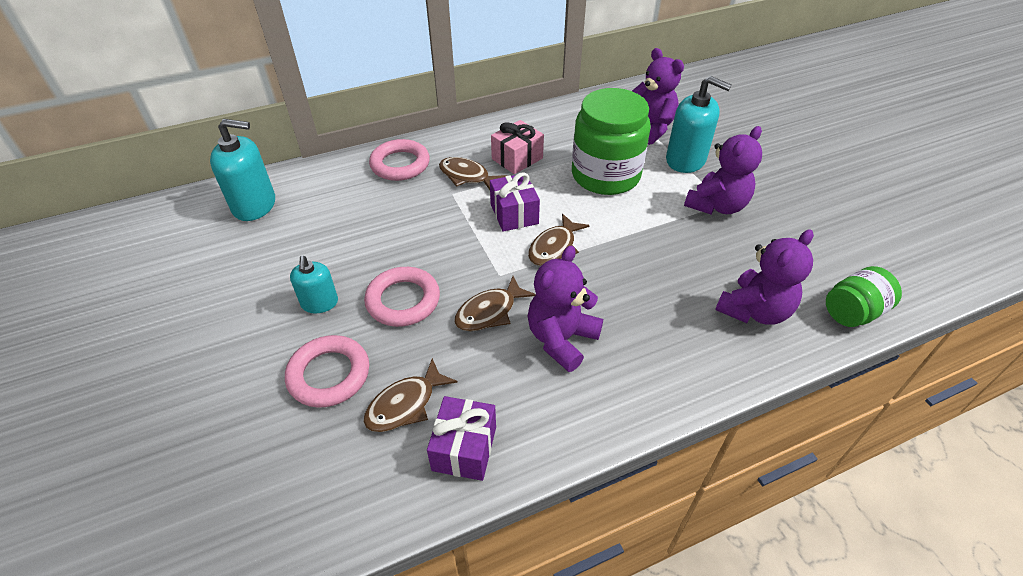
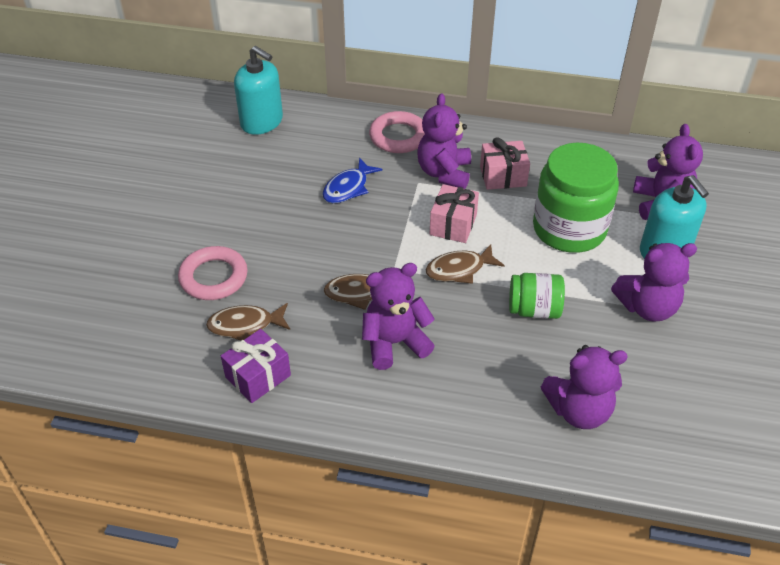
camera: 35 degrees right, 0 degrees up
turquoise soap dispenser [290,256,338,313] -> none
pink ring [364,267,440,327] -> none
brown fish [439,157,507,190] -> purple teddy bear [417,94,471,189]
purple gift [490,172,540,232] -> pink gift [430,184,479,243]
green jar [826,266,902,327] -> green jar moved to [509,273,565,319]
none -> blue fish [322,158,383,203]

